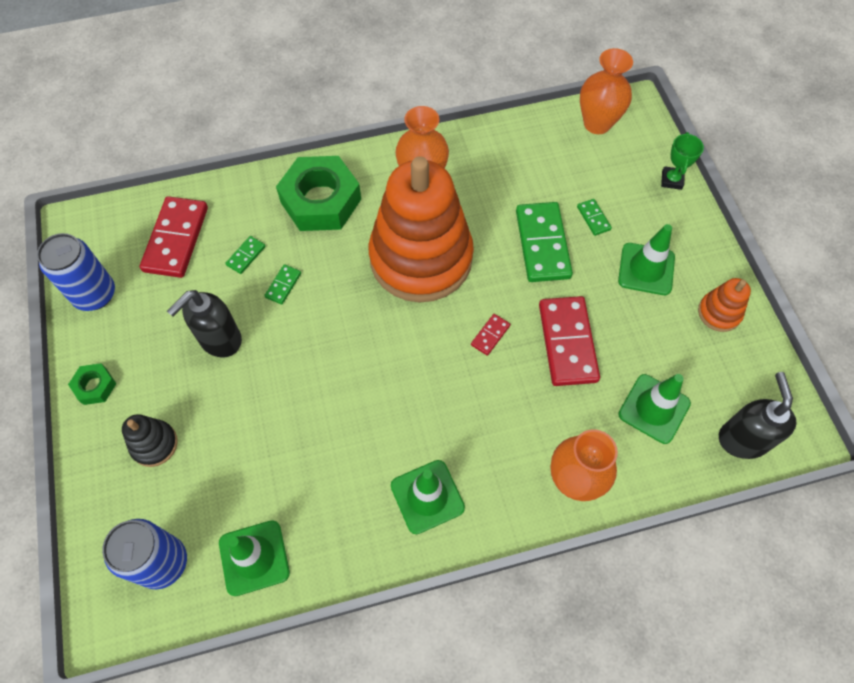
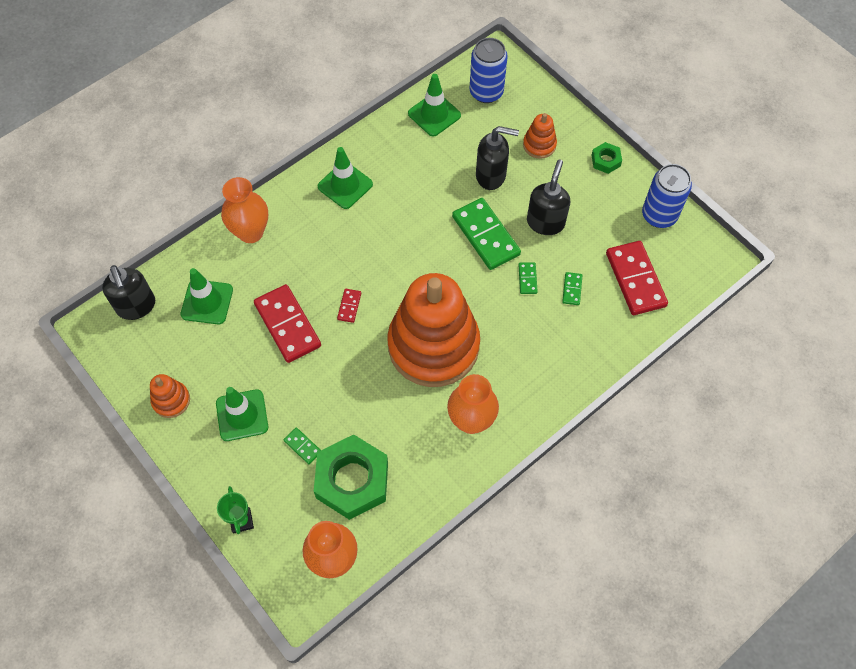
camera: 155 degrees right, 0 degrees up
black stacking toy [122,414,178,467] -> orange stacking toy [523,113,557,159]
green nut [276,156,361,231] -> green nut moved to [314,435,388,520]
green domino [516,202,573,282] -> green domino moved to [452,198,521,270]
none -> black soap dispenser [476,126,519,190]

